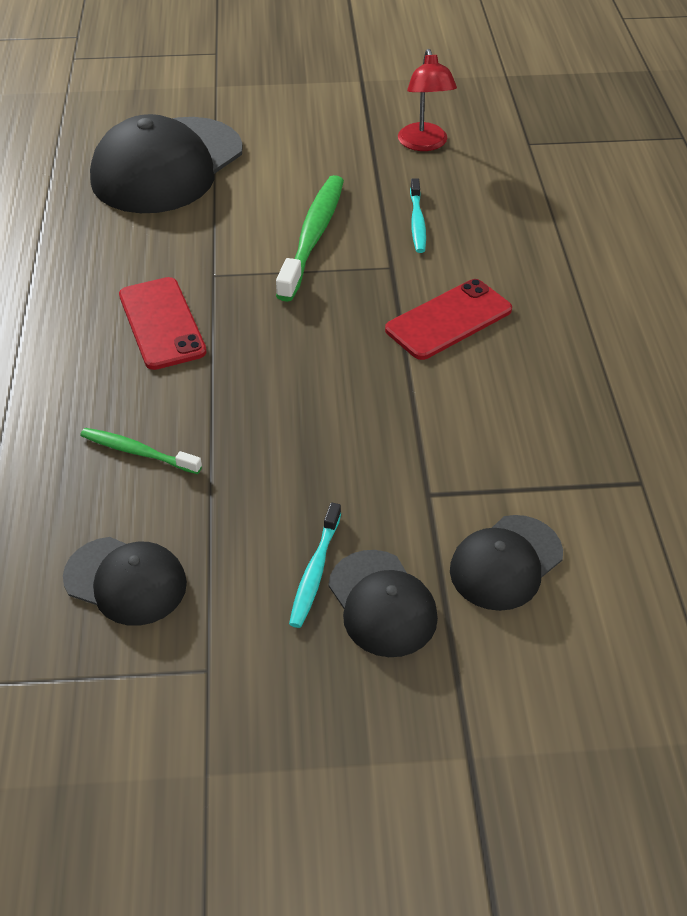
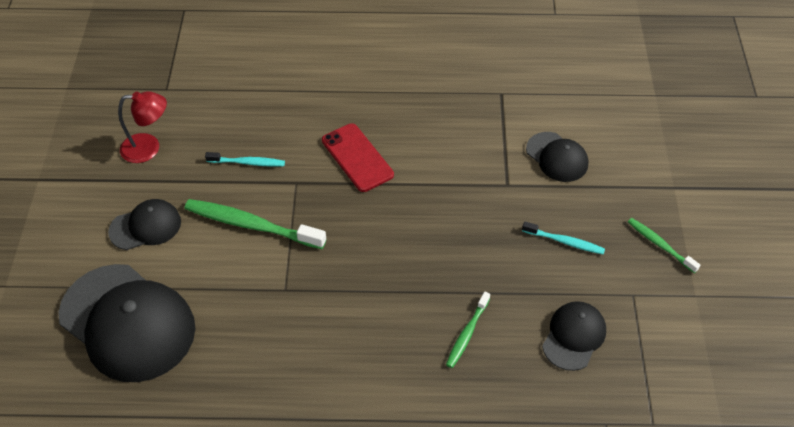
camera: 85 degrees left, 5 degrees up
red phone [119,277,207,370] -> none
black cap [328,550,438,657] -> black cap moved to [108,199,181,250]
none -> green toothbrush [628,218,700,273]

